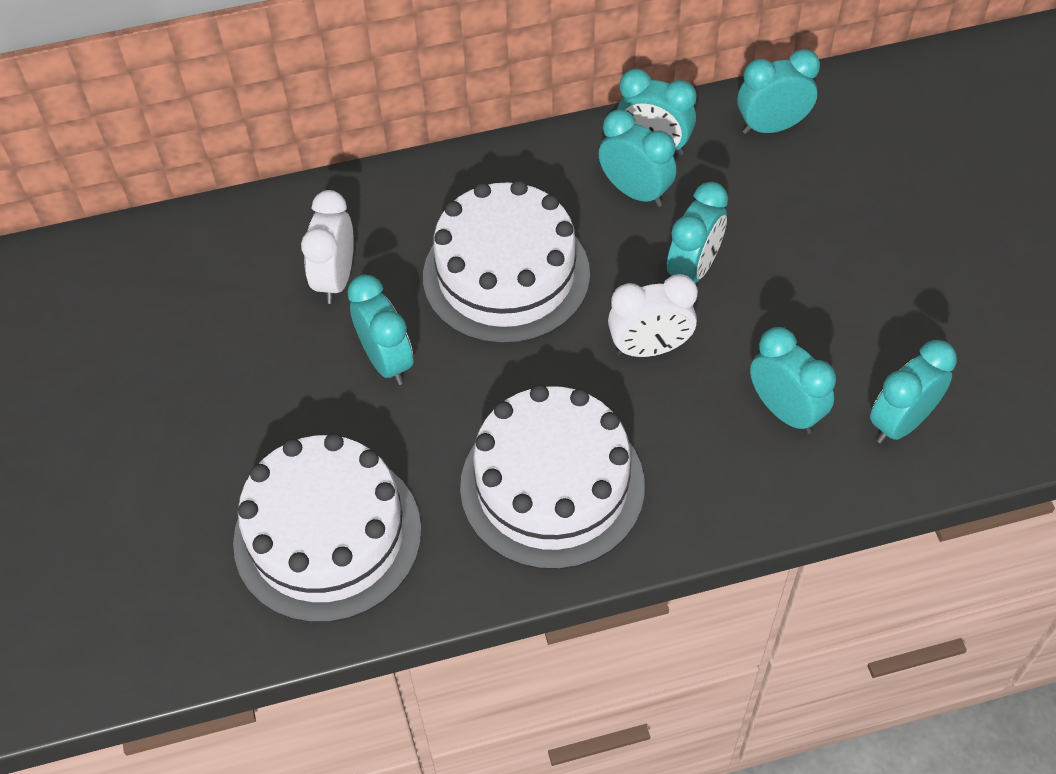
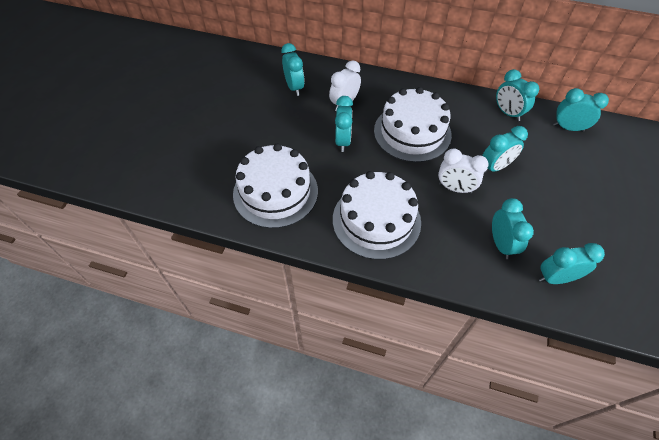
camera: 30 degrees right, 0 degrees up
turquoise clock [599,110,676,207] -> turquoise clock moved to [281,43,305,96]

